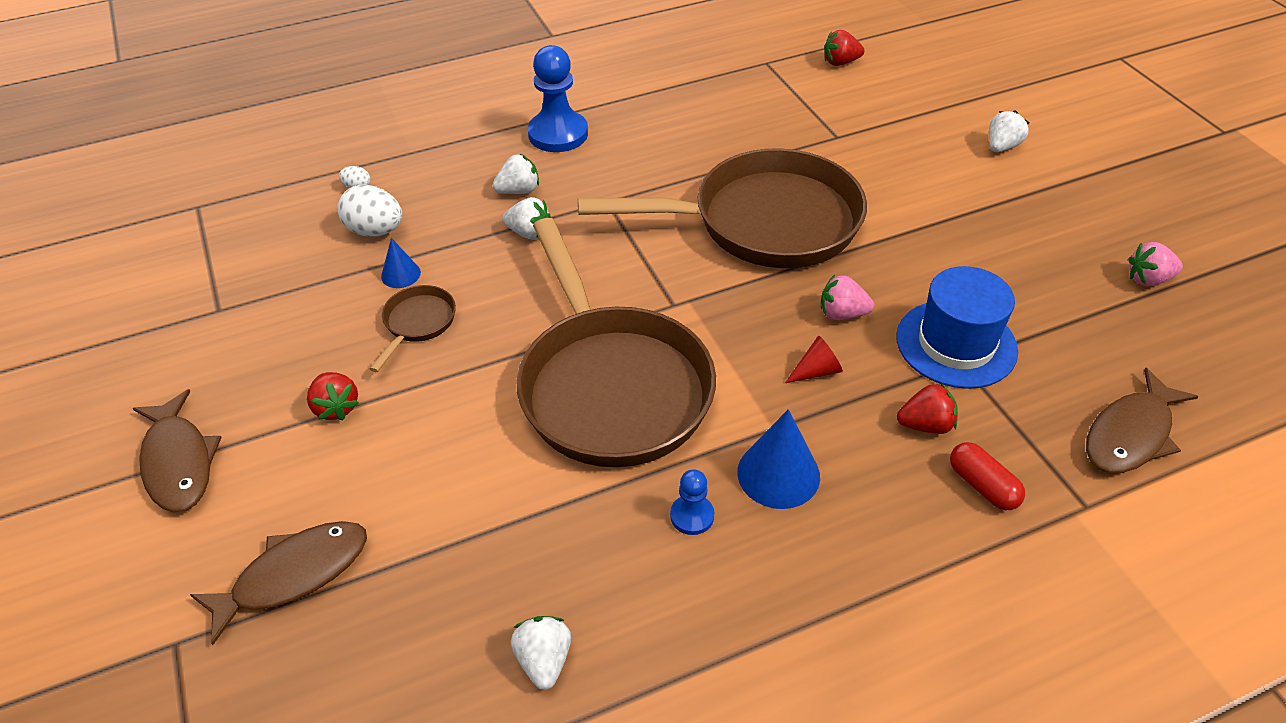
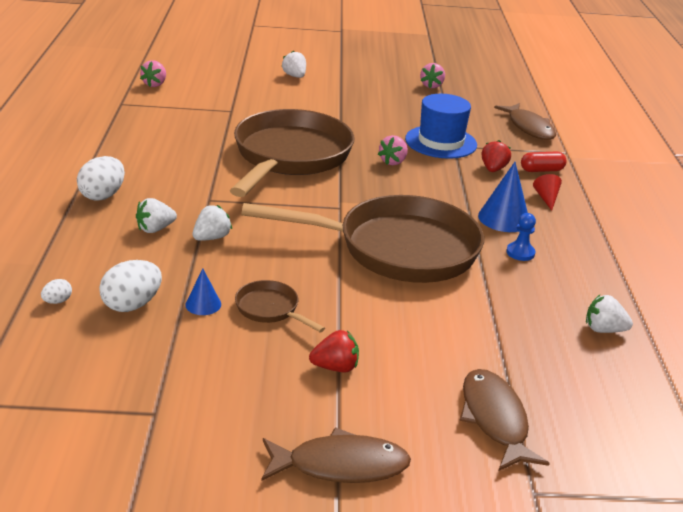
camera: 70 degrees left, 15 degrees down
white strawberry [493,154,539,194] -> white strawberry turned 120 degrees counterclockwise [136,198,177,233]
blue pawn [528,45,588,152] -> white egg [77,156,125,201]
red cone [785,336,843,383] -> red cone moved to [533,174,562,211]
red strawberry [824,30,865,66] -> pink strawberry [140,60,166,87]

